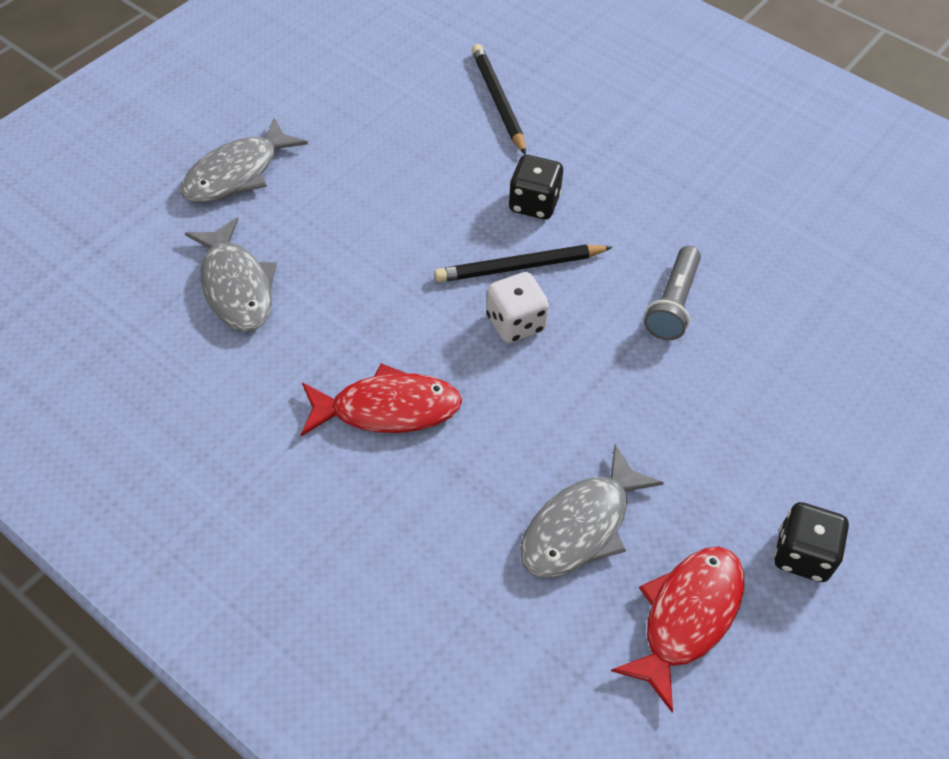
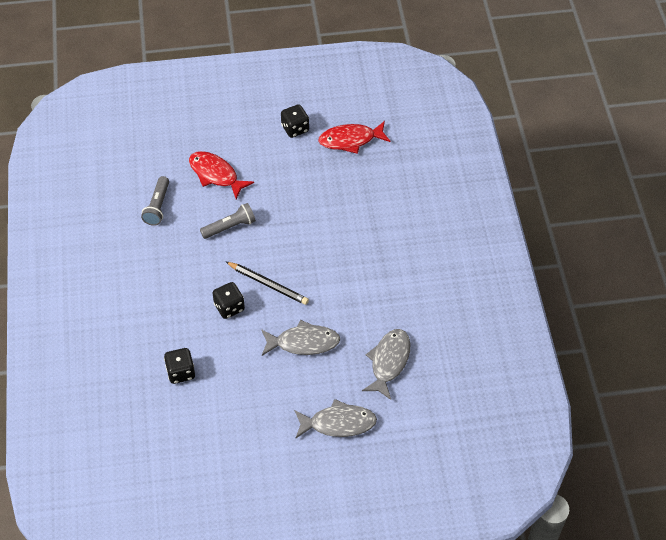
camera: 135 degrees left, 0 degrees up
red fish [301,363,462,436] -> red fish moved to [189,151,254,199]
black pencil [472,44,526,155] -> black dice [164,348,195,384]
white dice [486,272,549,343] -> none
grey fish [520,444,664,577] -> grey fish moved to [261,320,340,356]
none -> grey flashlight [141,176,169,226]

